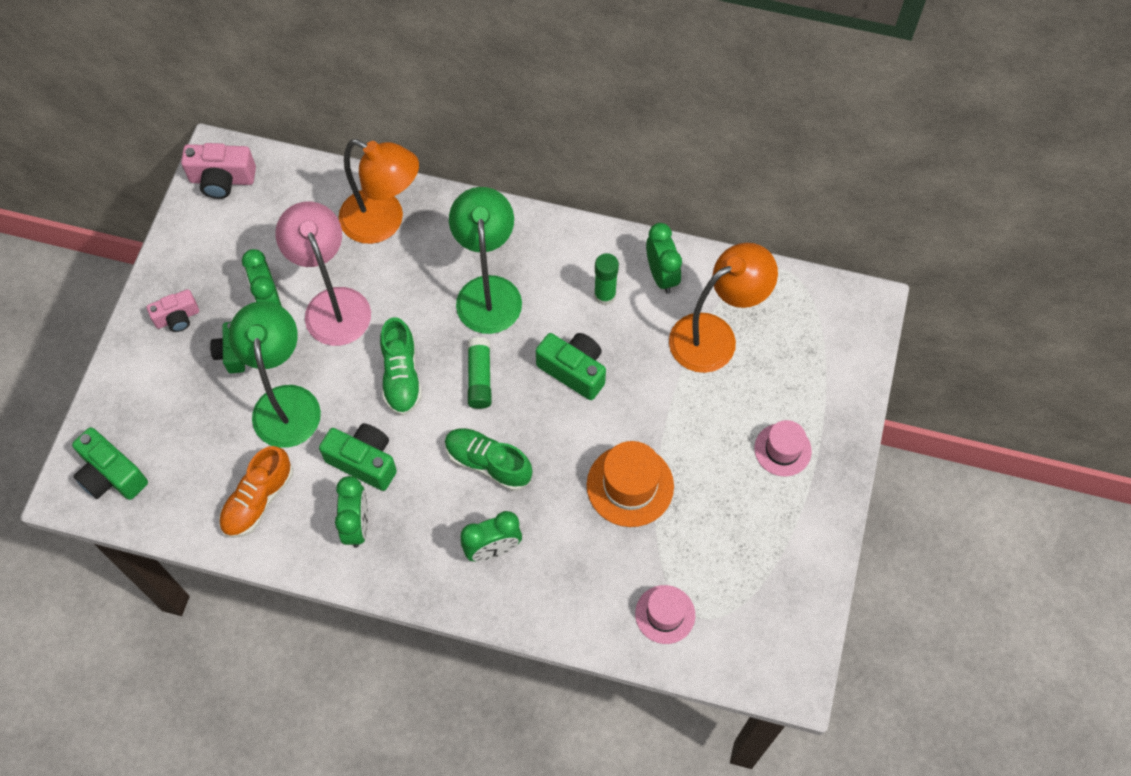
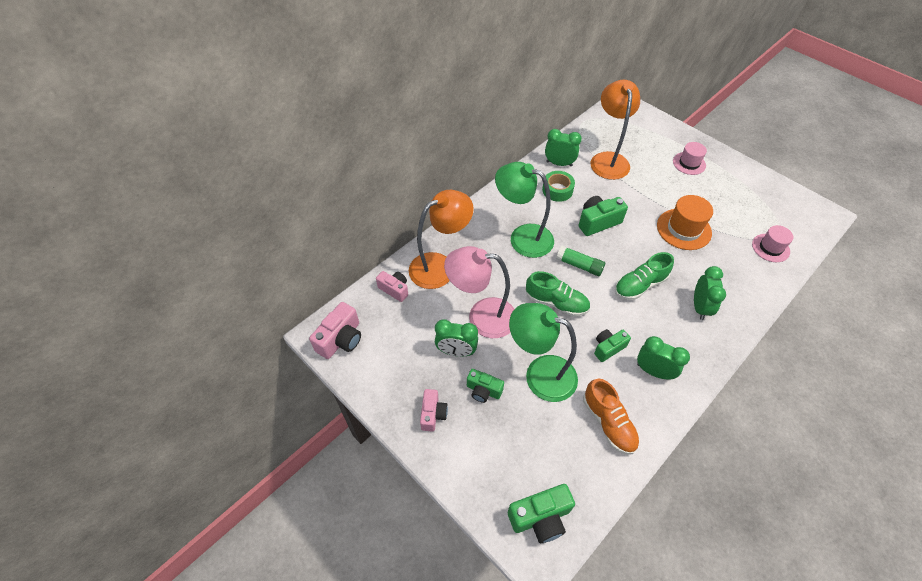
camera: 60 degrees left, 10 degrees down
green camera [319,423,397,491] -> green camera [594,329,631,362], size x0.66
green glue stick [594,253,619,305] -> green tape [542,171,575,202]
none -> pink camera [376,271,408,302]

